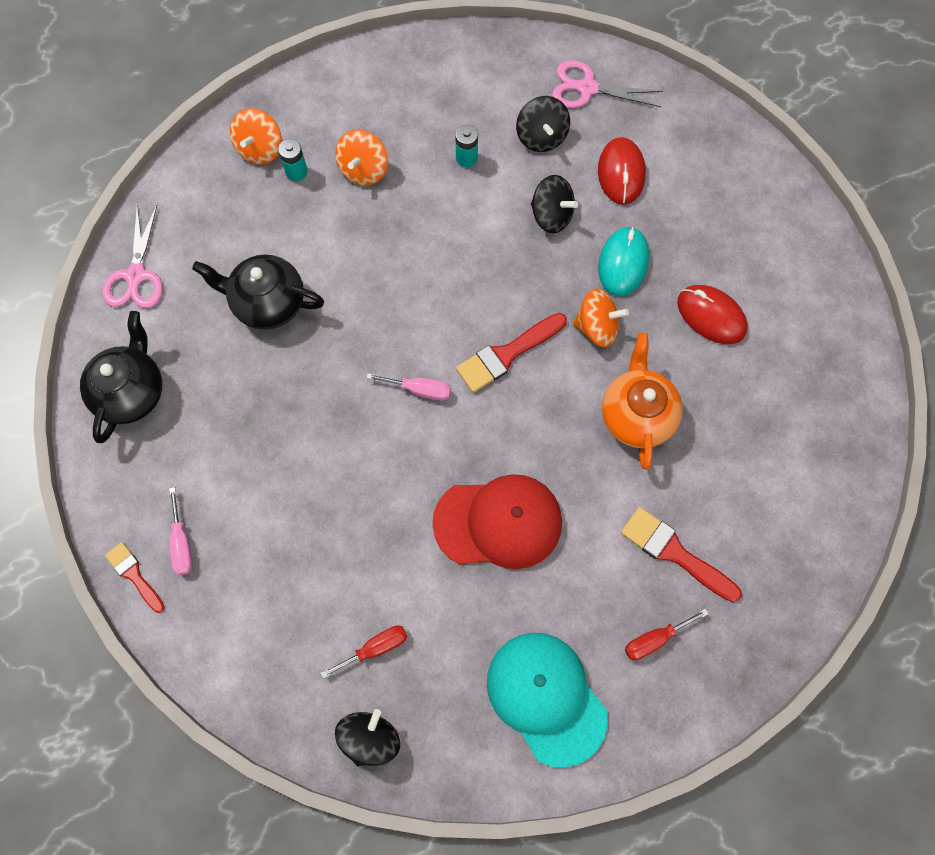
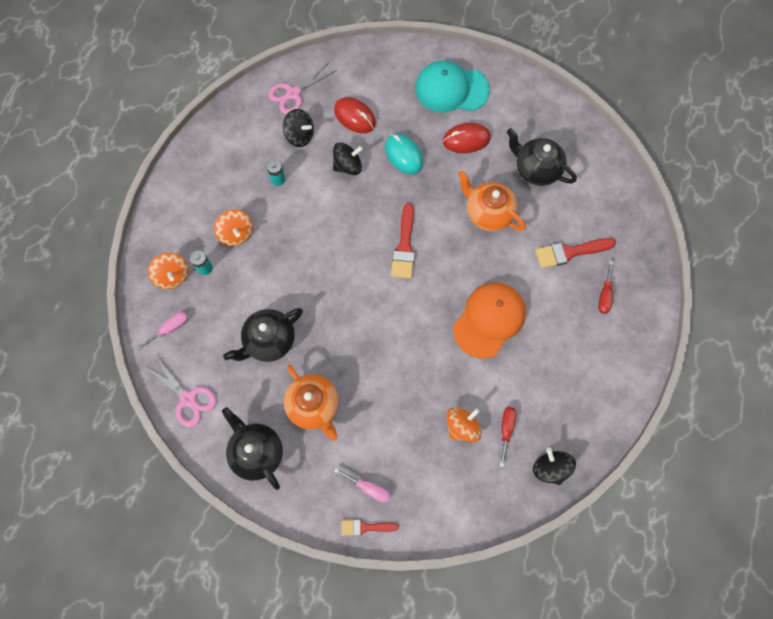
camera: 50 degrees left, 0 degrees up
pink screwdriver [366,373,451,401] -> pink screwdriver moved to [137,312,188,350]
red cap [432,474,562,569] -> orange cap [453,282,526,359]
turquoise cap [487,633,608,768] -> turquoise cap moved to [415,61,490,112]
orange spinning top [573,289,629,347] -> orange spinning top moved to [446,407,482,442]
none -> orange teapot [284,365,339,441]
none -> black teapot [507,128,577,186]

